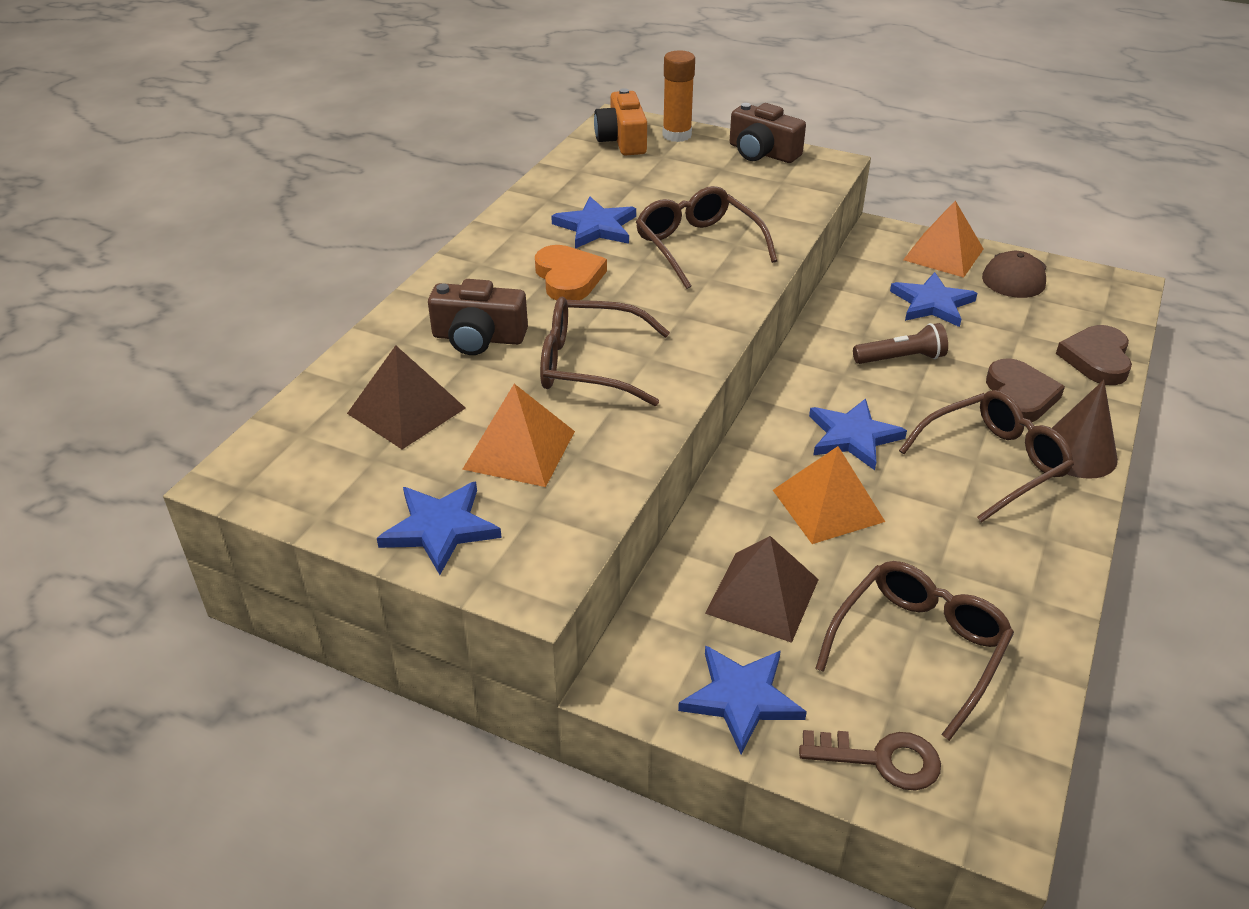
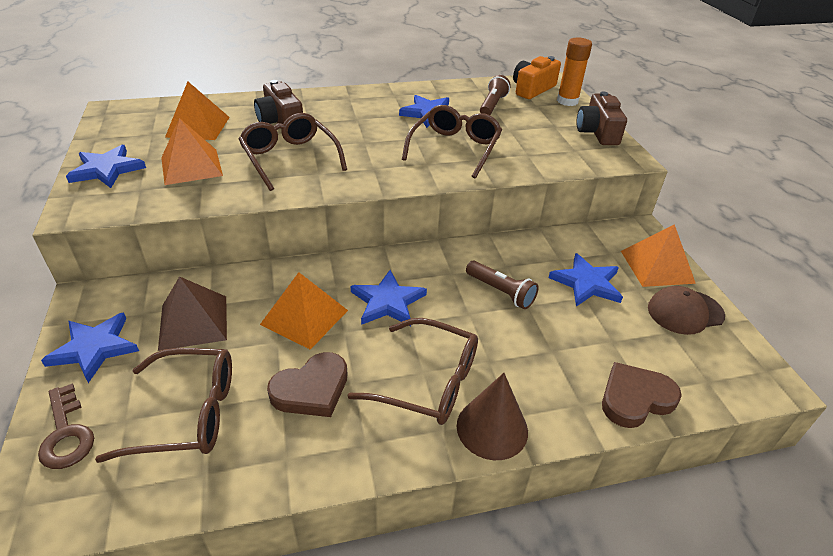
camera: 50 degrees right, 0 degrees up
brown pyramid [347,345,466,449] -> orange pyramid [165,81,230,140]
orange heart [535,245,607,301] -> none
brown heart [986,358,1065,422] -> brown heart moved to [267,352,347,417]
none -> brown flashlight [480,75,511,115]

